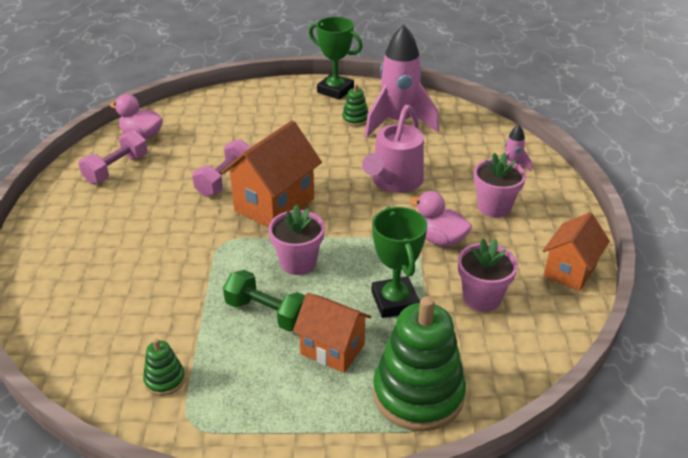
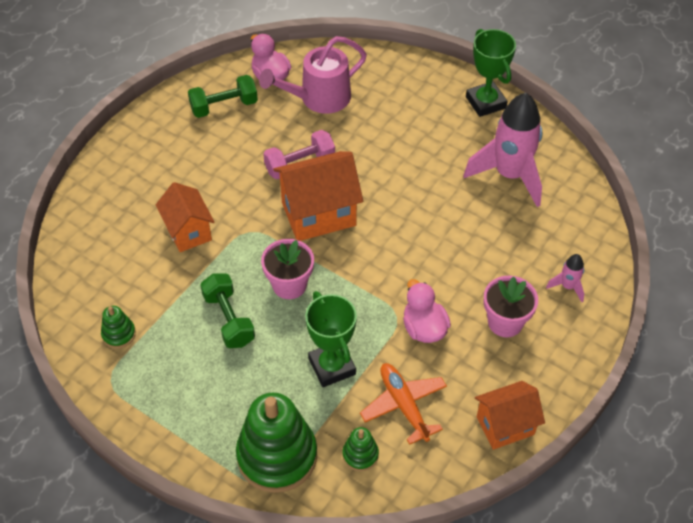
camera: 35 degrees right, 15 degrees up
pink dumbbell [78,130,148,184] -> green dumbbell [188,75,258,118]
orange house [293,293,371,373] -> orange house moved to [156,182,214,252]
green stacking toy [342,84,369,126] -> green stacking toy moved to [342,427,379,471]
pink watering can [362,105,424,193] -> pink watering can moved to [259,36,367,114]
green trophy [372,206,427,318] -> green trophy turned 45 degrees counterclockwise [305,291,357,387]
pink flower pot [458,238,518,312] -> orange plane [360,363,447,445]

